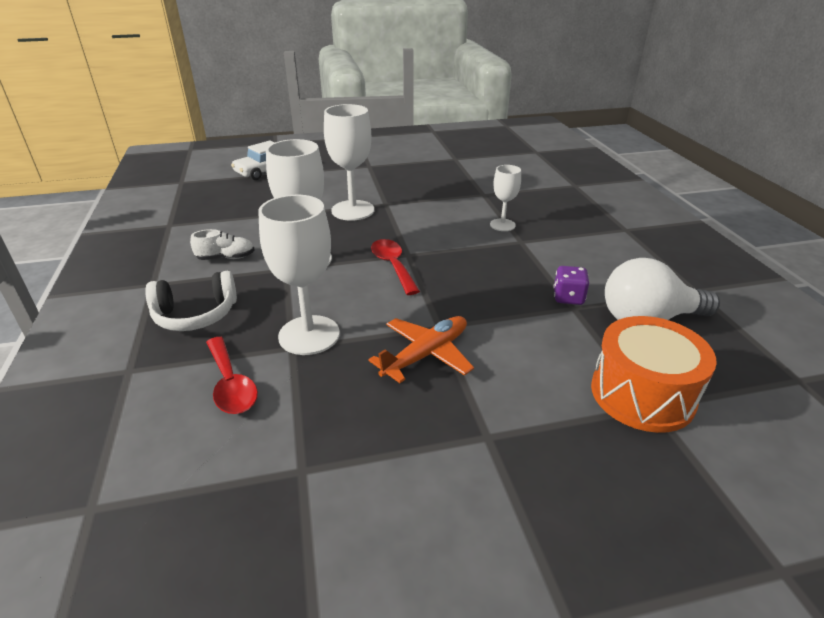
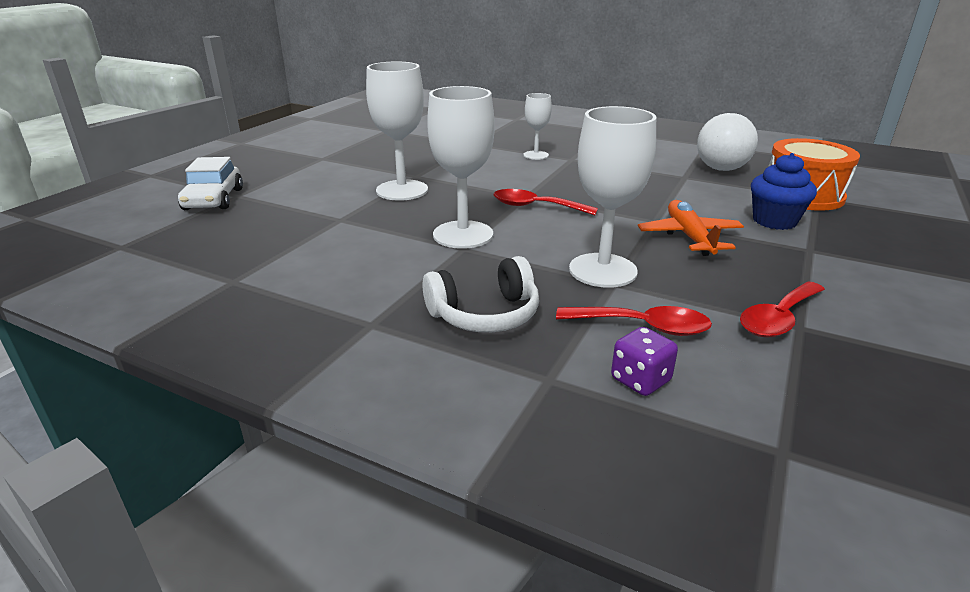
camera: 50 degrees left, 5 degrees down
white headphones [145,271,237,331] -> white headphones turned 45 degrees clockwise [422,256,539,332]
white shoe [190,229,255,260] -> none
purple dice [553,266,589,305] -> purple dice moved to [611,327,678,396]
none -> red spoon [740,281,825,338]
none -> blue cupcake [751,153,817,230]

